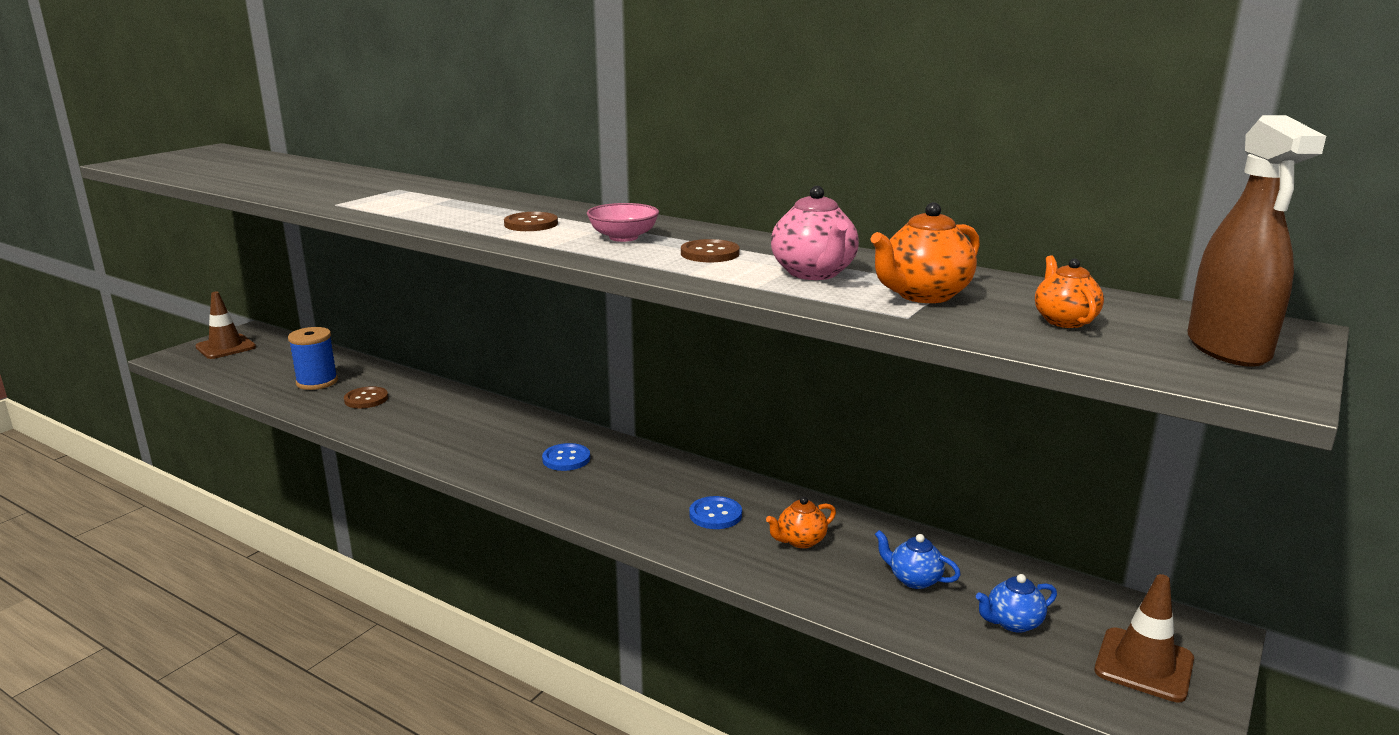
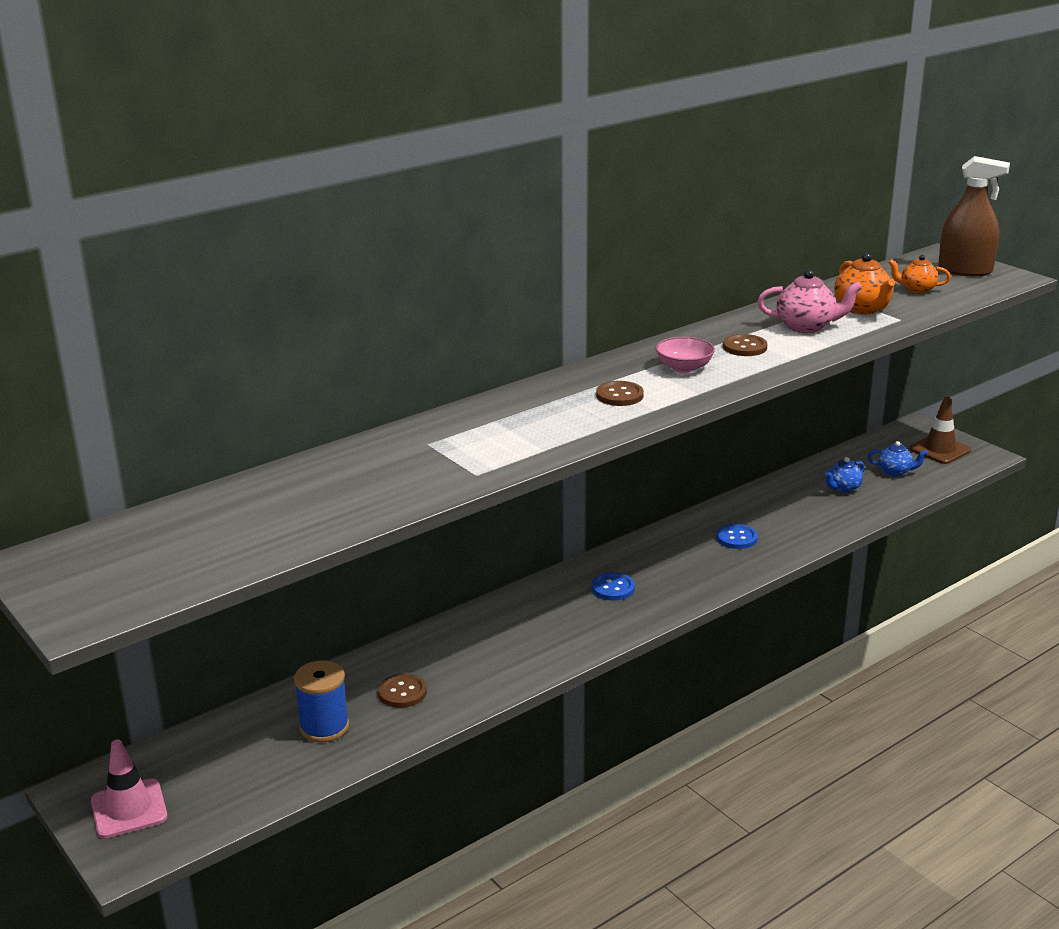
camera: 70 degrees left, 5 degrees up
brown traffic cone [195,291,256,359] -> pink traffic cone [91,740,168,839]
orange teapot [766,497,836,548] -> none
blue teapot [976,574,1057,633] -> blue teapot turned 75 degrees counterclockwise [867,441,928,476]

